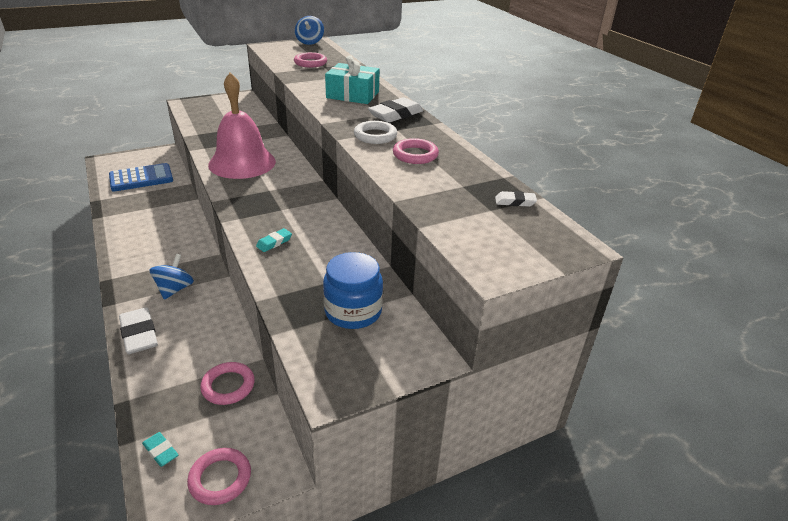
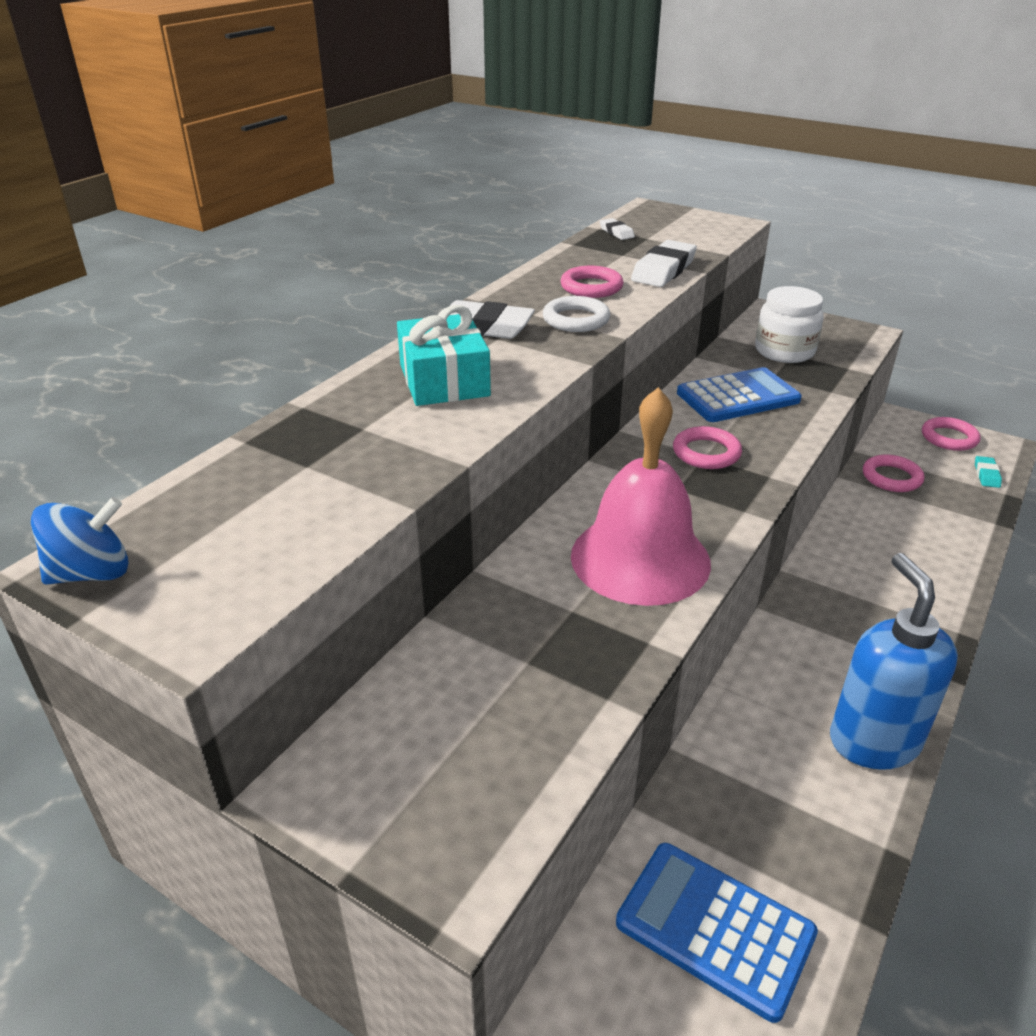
camera: 120 degrees left, 0 degrees up
white eraser [119,307,158,354] -> white eraser moved to [631,240,697,287]
blue spinning top [150,254,194,300] -> none
turquoise eraser [256,228,292,252] -> none
pink ring [294,52,327,68] -> pink ring moved to [673,426,742,469]
blue jar [323,252,383,329] -> white jar [755,286,824,363]
none -> blue calculator [677,367,802,422]
none -> blue soap dispenser [830,553,958,770]

